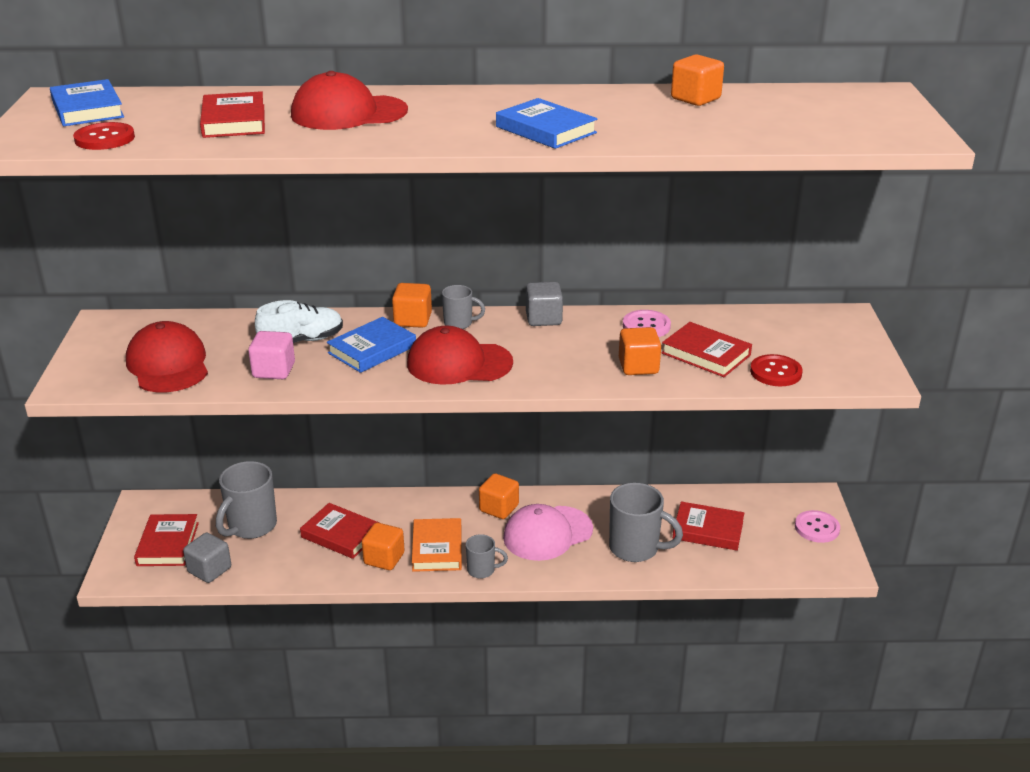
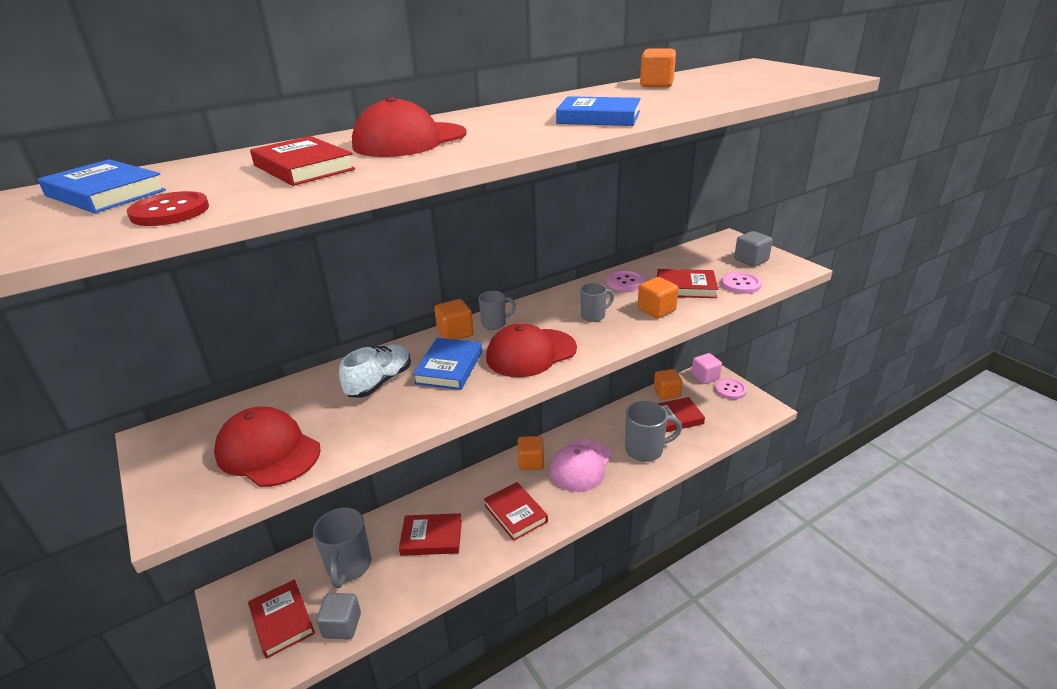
camera: 30 degrees left, 0 degrees up
pink cube [248,331,295,379] -> pink cube moved to [691,353,722,384]
orange cube [362,523,405,570] -> orange cube moved to [654,369,683,400]
orange book [412,518,462,572] -> red book [484,482,548,541]
grey mug [466,534,508,579] -> grey mug moved to [580,283,614,322]
grey cube [526,282,563,326] -> grey cube moved to [734,231,773,267]
red button [750,354,803,386] -> pink button [721,272,762,294]

